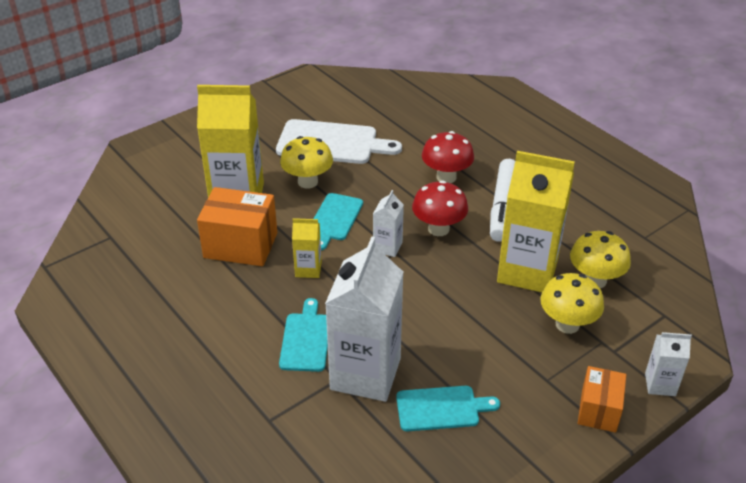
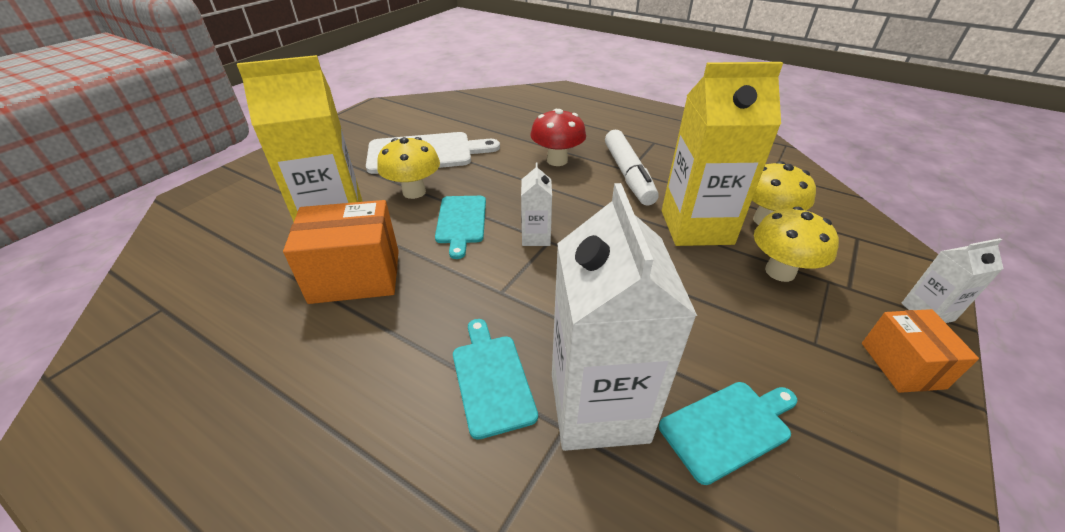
camera: 20 degrees left, 0 degrees up
yellow carton [292,218,322,278] -> none
red mushroom [412,180,468,236] -> none

